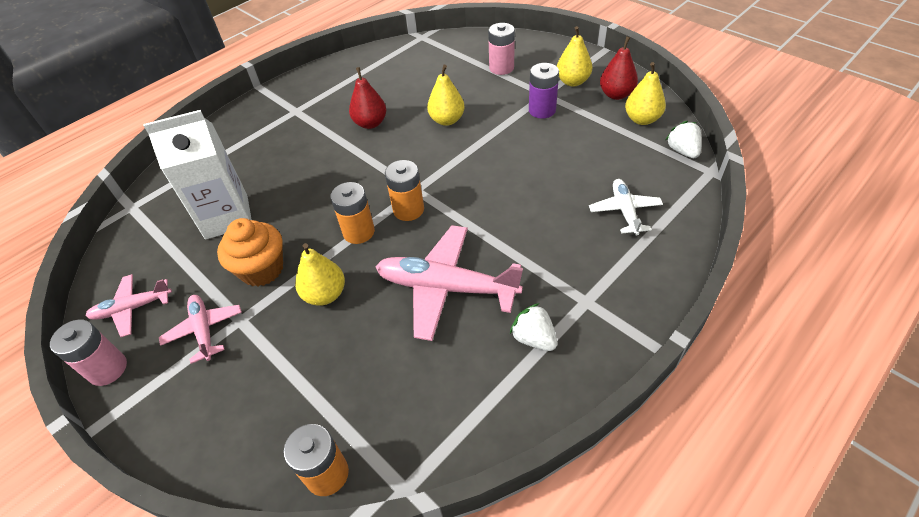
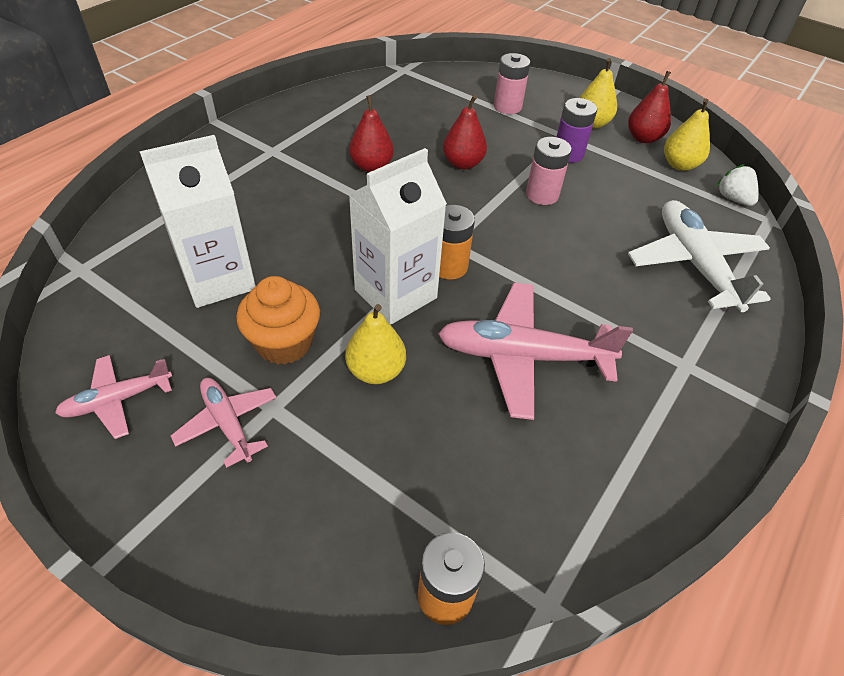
camera: 15 degrees left, 0 degrees up
pink battery [50,319,127,386] -> pink battery moved to [526,137,572,205]
orange battery [330,182,375,244] -> white carton [348,148,447,325]
yellow pear [427,65,465,126] -> red pear [443,95,487,170]
white strawberry [510,303,557,351] -> none
white plane [589,179,663,236] -> white plane [628,200,771,312], size x1.79

